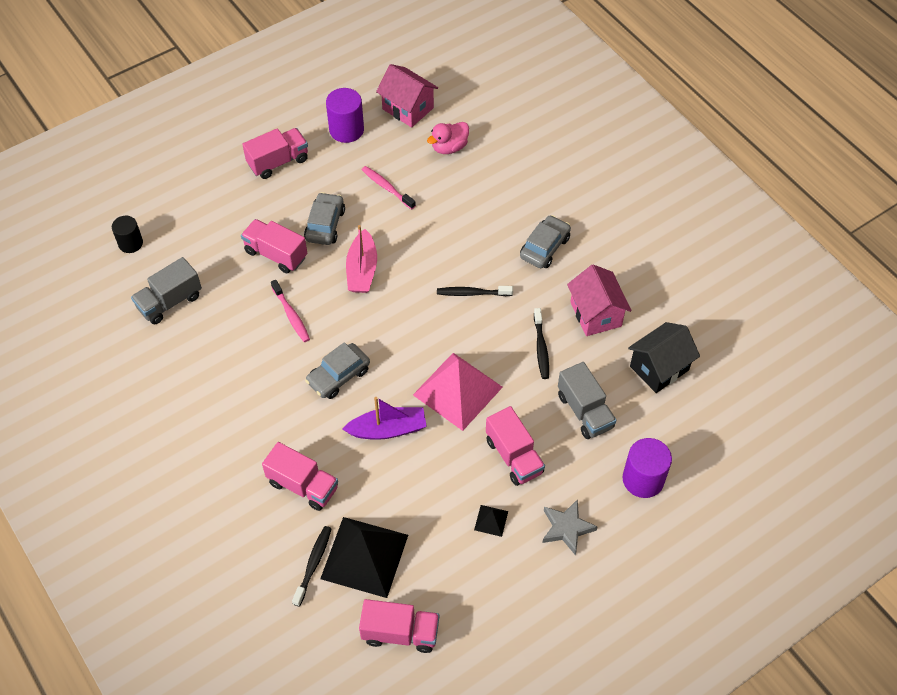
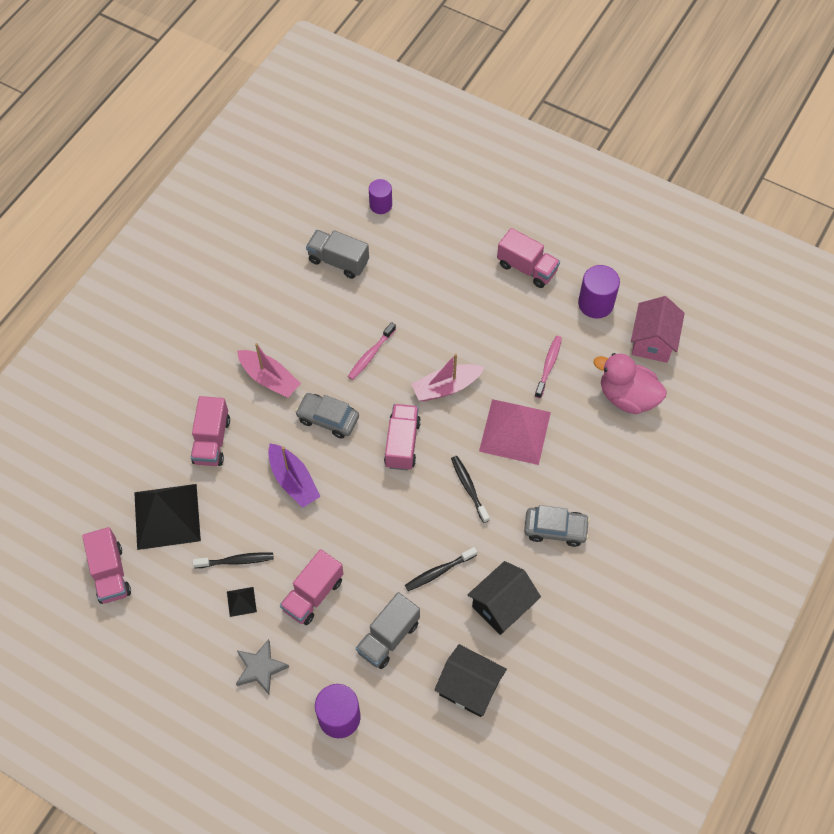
camera: 65 degrees right, 5 degrees up
black cylinder [112,216,143,253] -> purple cylinder [369,179,392,214]
pink truck [241,219,307,273] -> pink truck moved to [384,404,421,470]
black toothbrush [292,526,332,607] -> black toothbrush moved to [193,552,274,568]
grey car [304,192,345,245] -> none
pink pyramid [413,353,503,431] -> pink pyramid moved to [479,399,551,465]
pink duck [427,122,469,154] -> pink duck [594,353,667,414], size x1.51
pink house [567,264,631,336] -> black house [468,561,541,635]
none -> pink boat [237,343,301,398]

